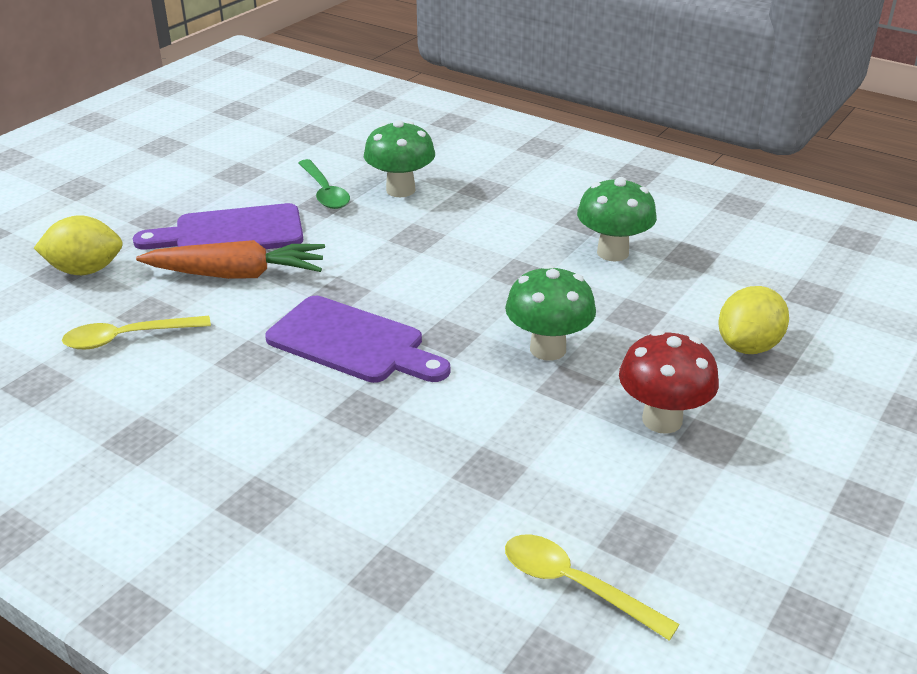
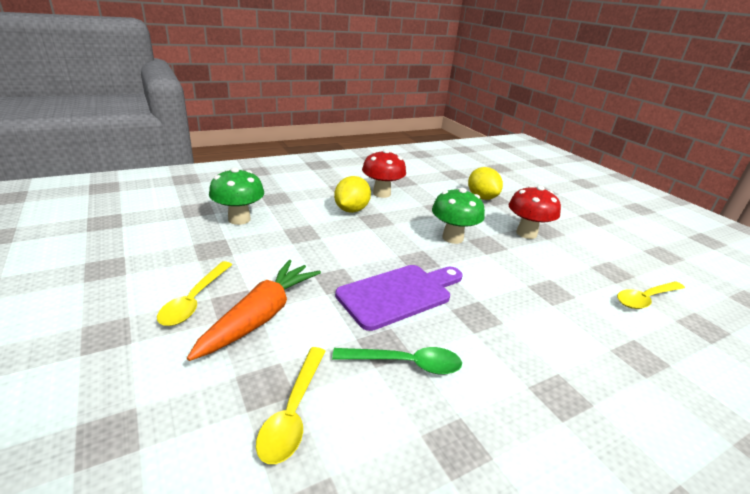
camera: 65 degrees left, 5 degrees down
yellow lemon [34,215,123,275] -> yellow lemon moved to [334,176,371,213]
purple cutting board [133,203,303,249] -> yellow spoon [157,261,232,326]
green spoon [299,159,350,209] -> green spoon moved to [332,347,462,374]
green mushroom [577,177,657,262] -> red mushroom [362,149,406,198]

